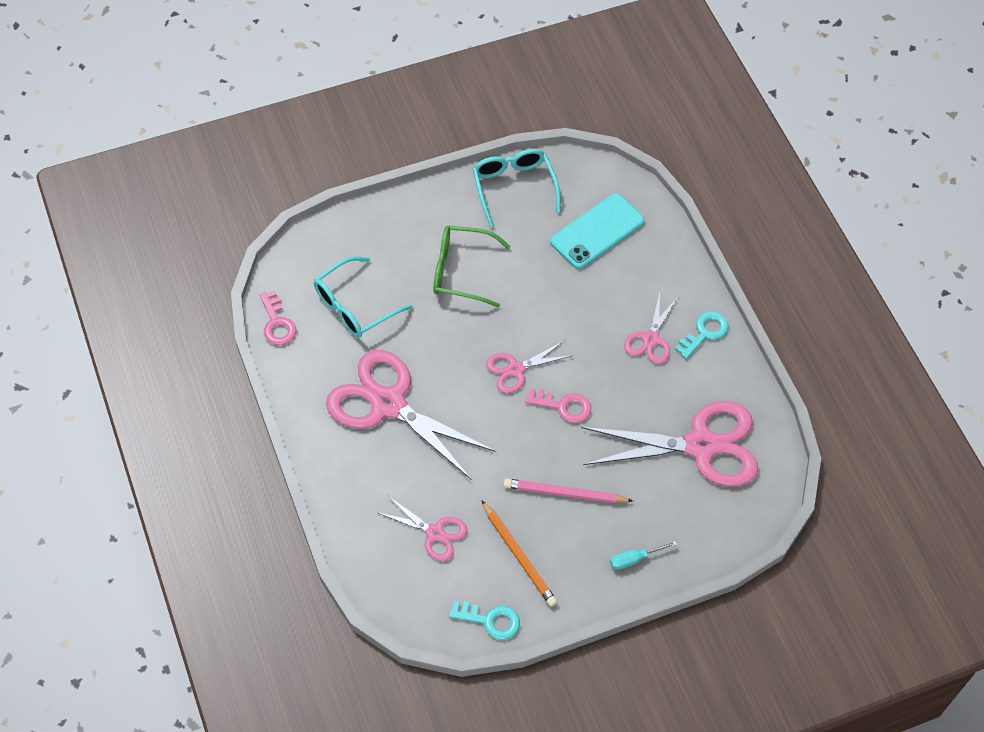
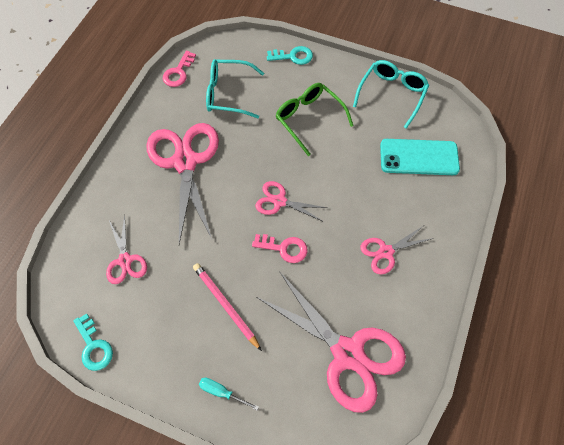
camera: 45 degrees right, 5 degrees up
orange pencil [481,500,557,606] -> none
pink key [525,388,591,423] -> pink key turned 45 degrees counterclockwise [252,234,308,263]
turquoise key [675,311,729,359] -> turquoise key moved to [267,46,313,65]

